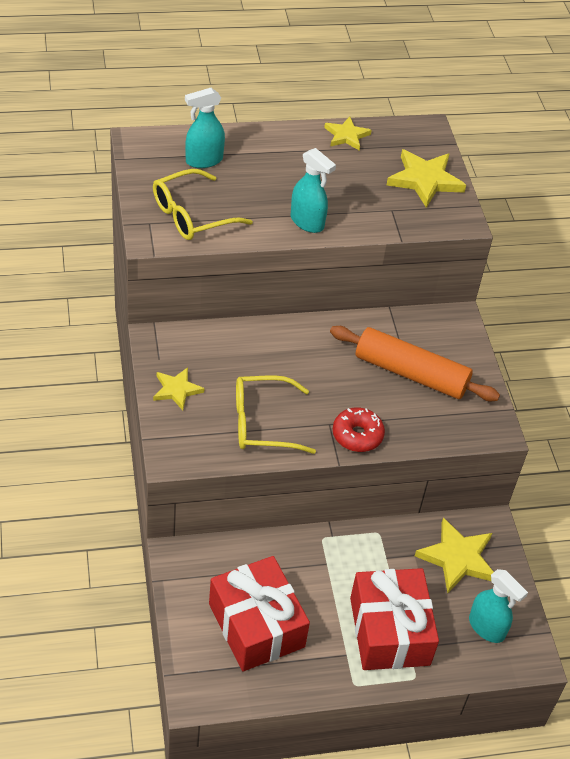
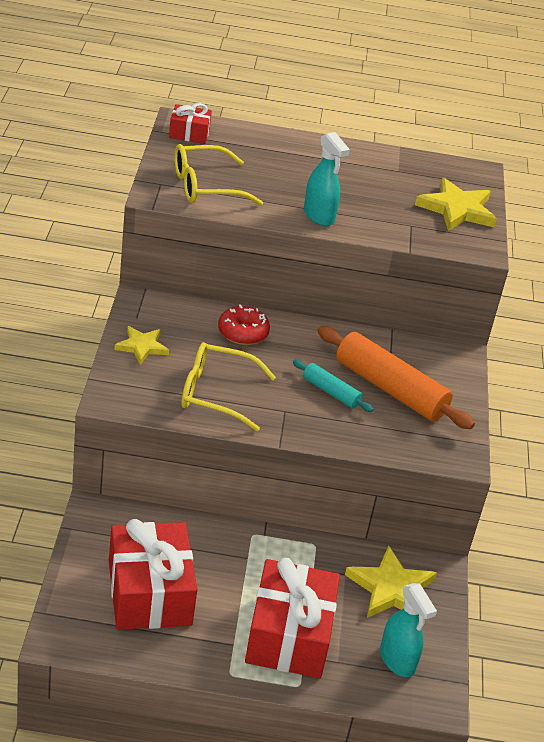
camera: 15 degrees right, 10 degrees down
turquoise spray bottle [185,88,225,168] -> none
yellow star [324,116,372,151] -> none
red donut [333,408,385,452] -> red donut moved to [218,305,270,345]
none -> red gift [169,103,212,144]
none -> turquoise rolling pin [293,360,374,412]

